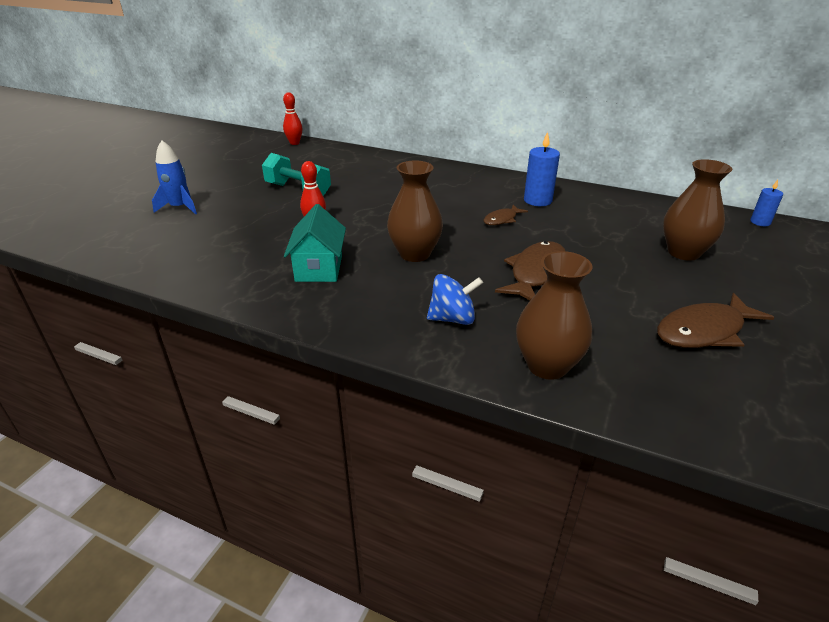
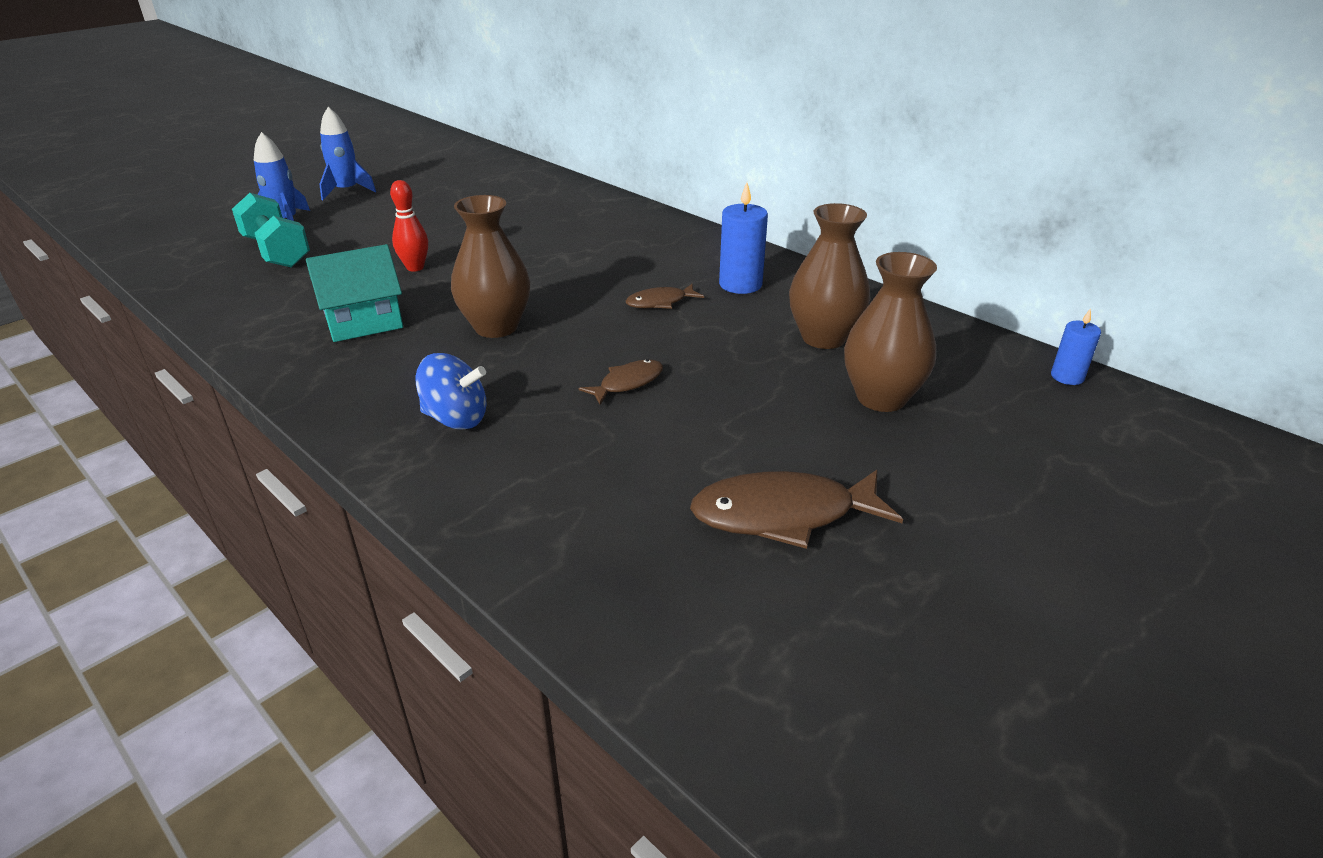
camera: 20 degrees right, 0 degrees up
turquoise dumbbell [262,153,331,196] -> turquoise dumbbell moved to [232,193,310,268]
red bowling pin [283,92,302,145] -> none
turquoise house [284,204,346,282] -> turquoise house turned 45 degrees clockwise [306,244,403,342]
brown fish [495,241,565,300] -> brown fish [579,359,663,405], size x0.55
brown vase [516,251,593,380] -> brown vase moved to [789,203,870,349]
none -> blue rocket [319,107,376,200]

